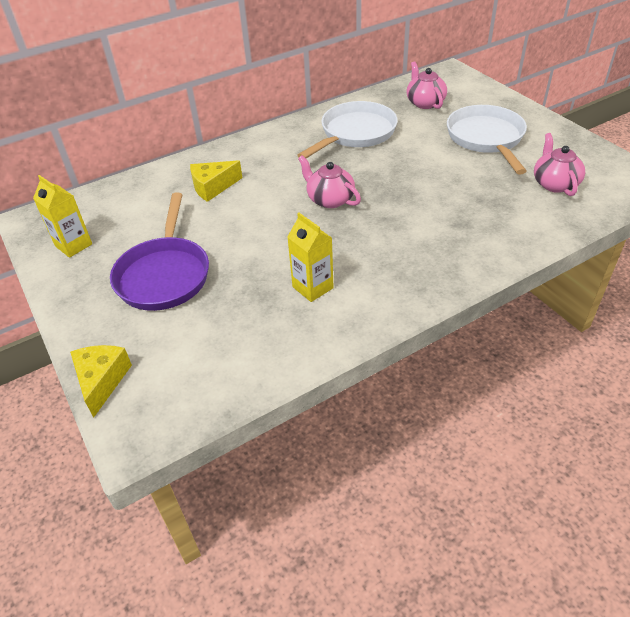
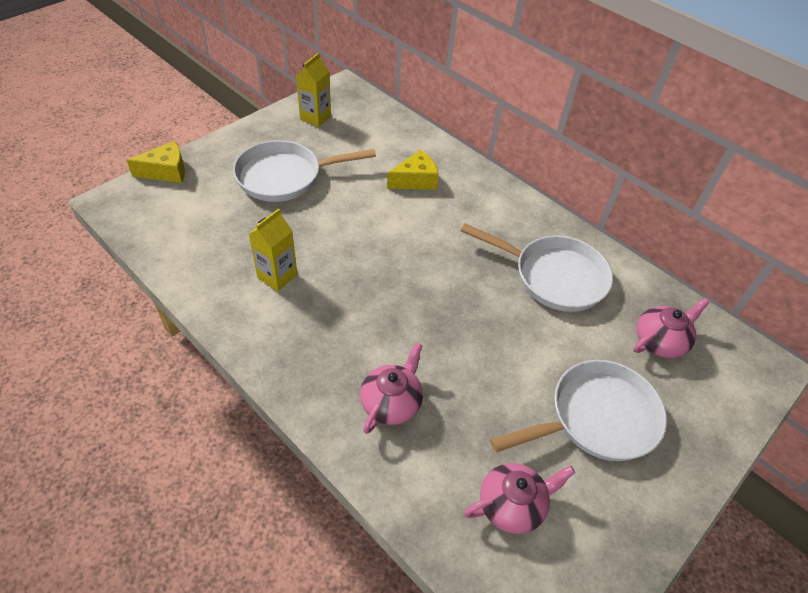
camera: 70 degrees right, 5 degrees up
purple pan [110,192,209,311] -> white pan [233,140,376,202]
yellow cheese [190,160,242,202] -> yellow cheese turned 105 degrees clockwise [387,150,439,190]
pink teapot [298,155,361,208] -> pink teapot moved to [360,342,423,434]

